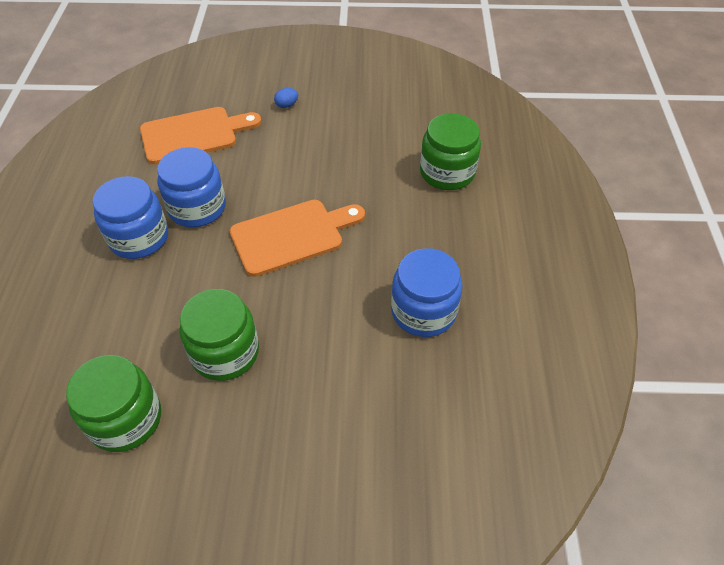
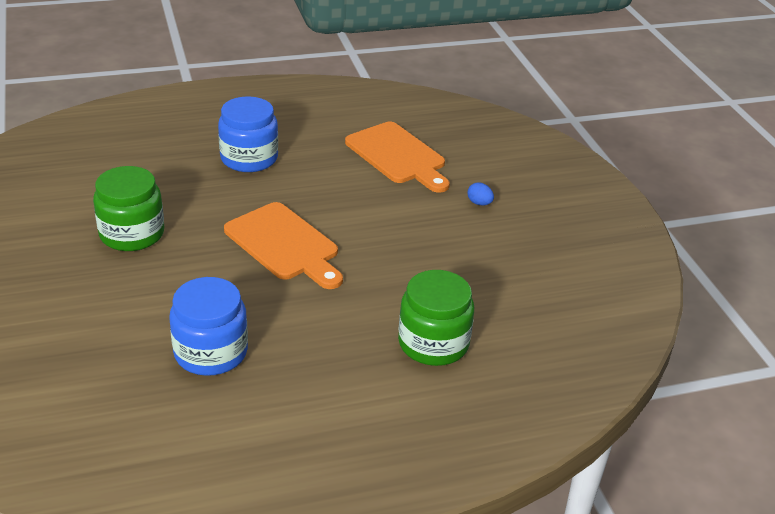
camera: 70 degrees right, 15 degrees down
green jar [66,355,161,452] -> none
blue jar [157,147,226,227] -> none

